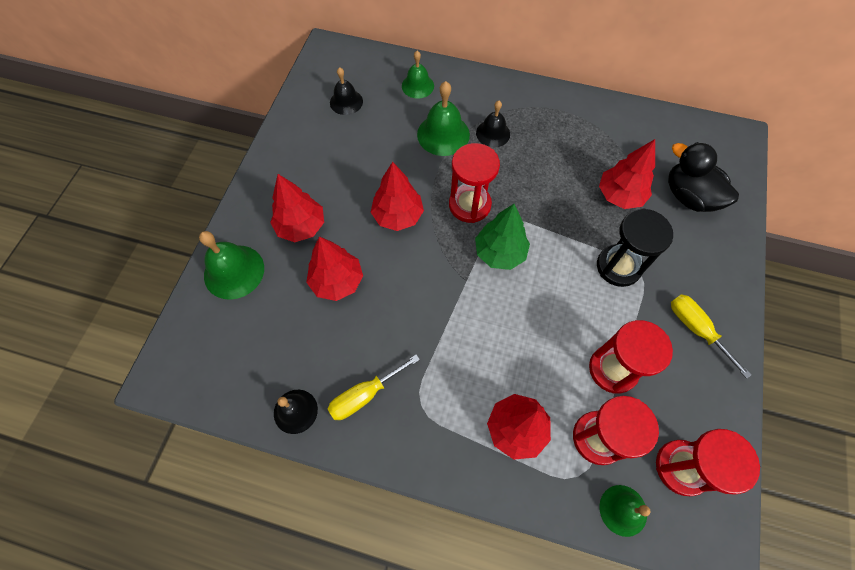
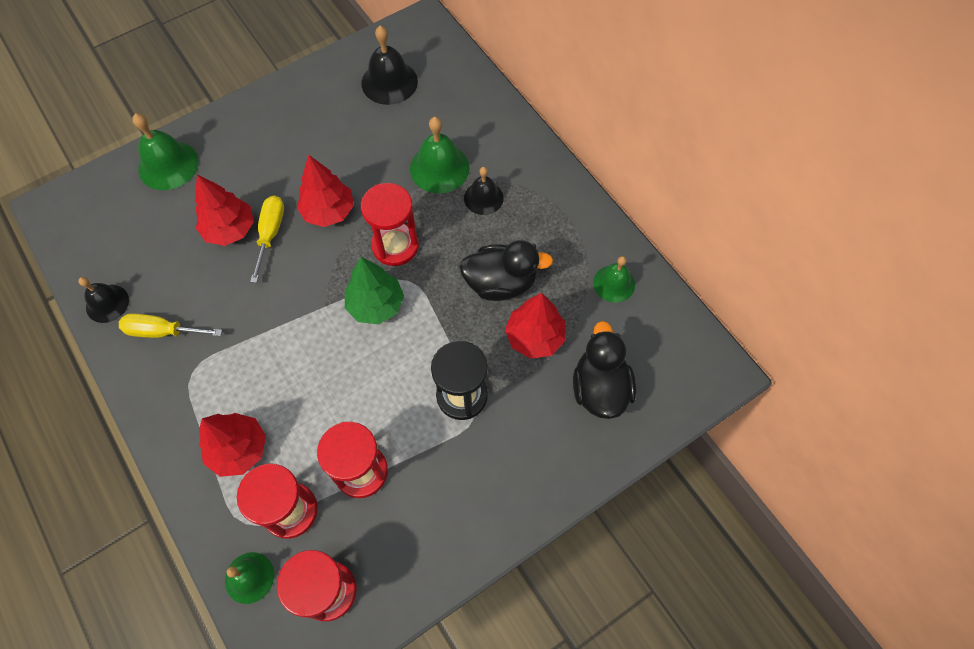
camera: 40 degrees right, 0 degrees up
red tree [270,174,324,242] -> none
black bell [330,67,363,115] -> black bell [362,26,418,105], size x1.53
green bell [402,51,434,99] -> green bell moved to [593,256,635,303]
yellow screwdriver [671,294,751,379] -> yellow screwdriver moved to [250,196,284,283]
none -> black duck [459,240,553,301]

